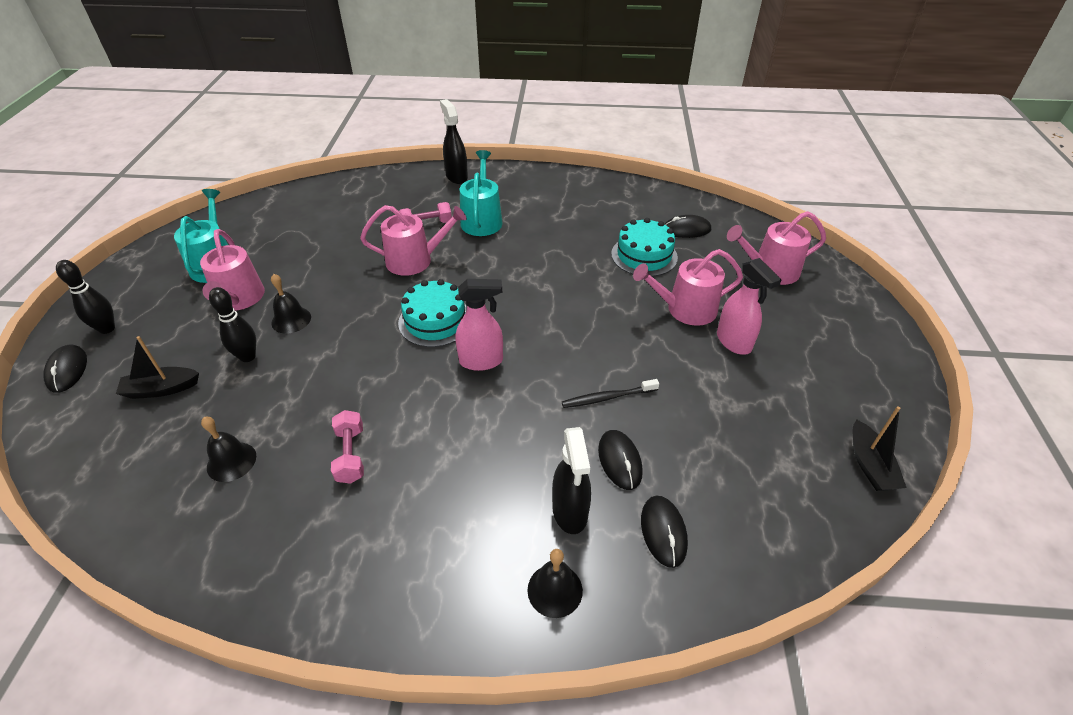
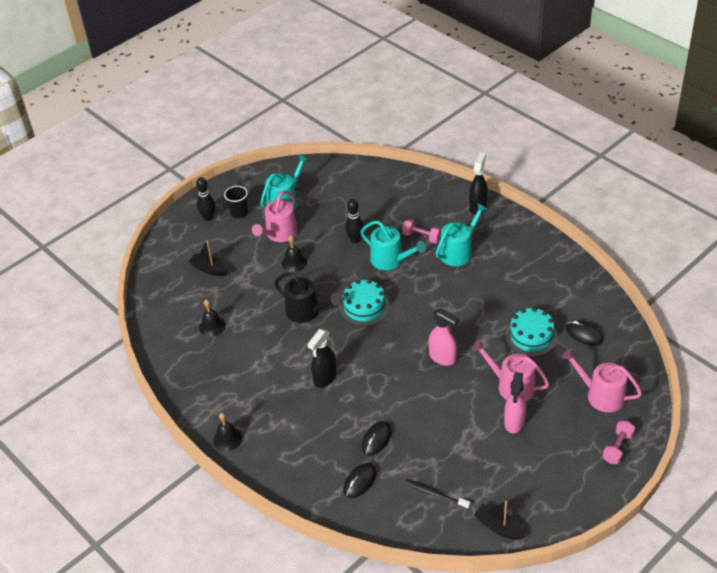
camera: 45 degrees right, 0 degrees up
black mouse [43,345,87,393] -> none
black bowling pin [209,287,256,362] -> black bowling pin moved to [345,199,364,243]
pink dumbbell [331,410,364,484] -> pink dumbbell moved to [603,421,635,464]
pink watering can [360,205,467,276] -> turquoise watering can [361,221,426,270]
pink spray bottle [456,279,503,371] -> pink spray bottle moved to [429,308,459,366]
black bell [528,549,583,618] -> black bell moved to [213,412,242,452]
black spray bottle [552,427,591,534] -> black spray bottle moved to [307,329,337,388]
black toothbrush [562,379,659,408] -> black toothbrush moved to [405,479,471,509]
black boat [853,406,907,491] -> black boat turned 90 degrees clockwise [474,501,525,540]
none -> black cup [224,186,248,218]
none -> black watering can [274,272,341,323]

